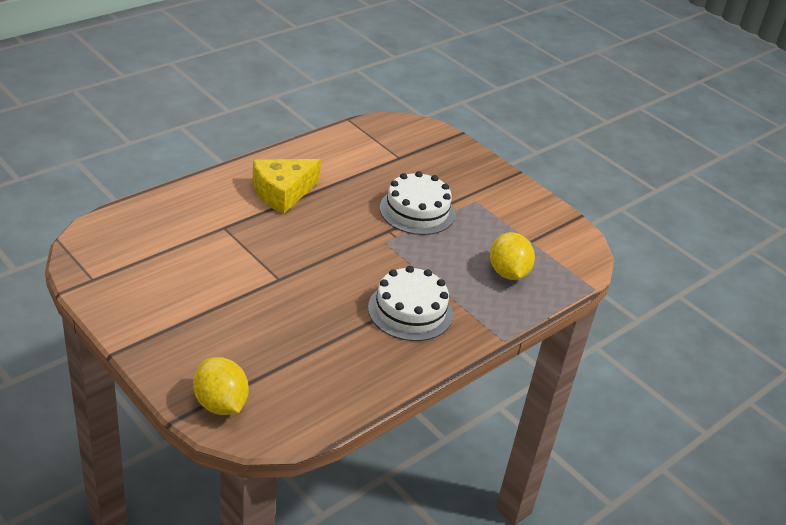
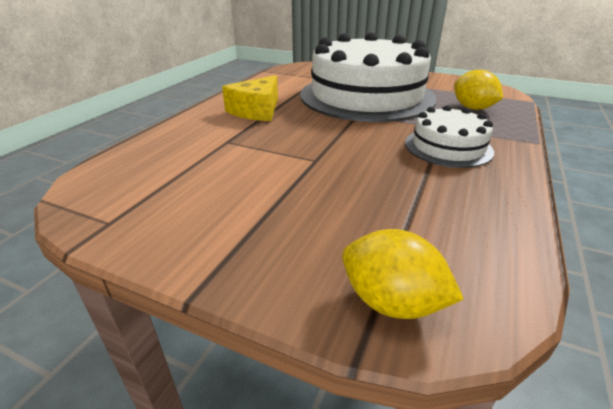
camera: 20 degrees left, 5 degrees down
white cake [380,171,455,235] -> white cake [300,32,436,122], size x2.10

